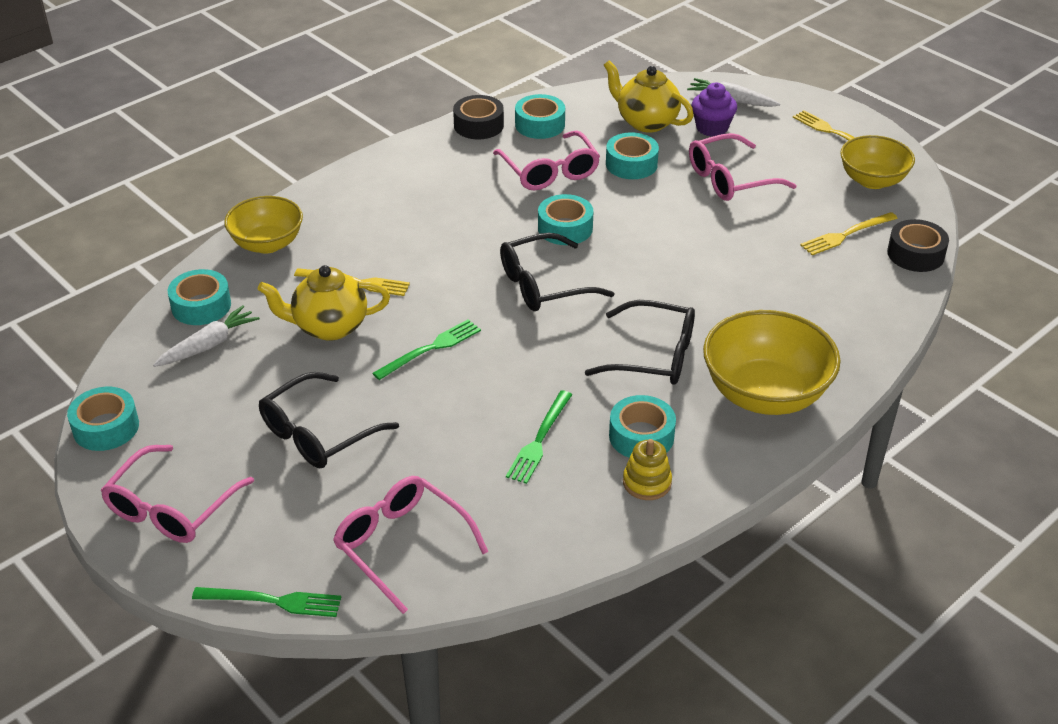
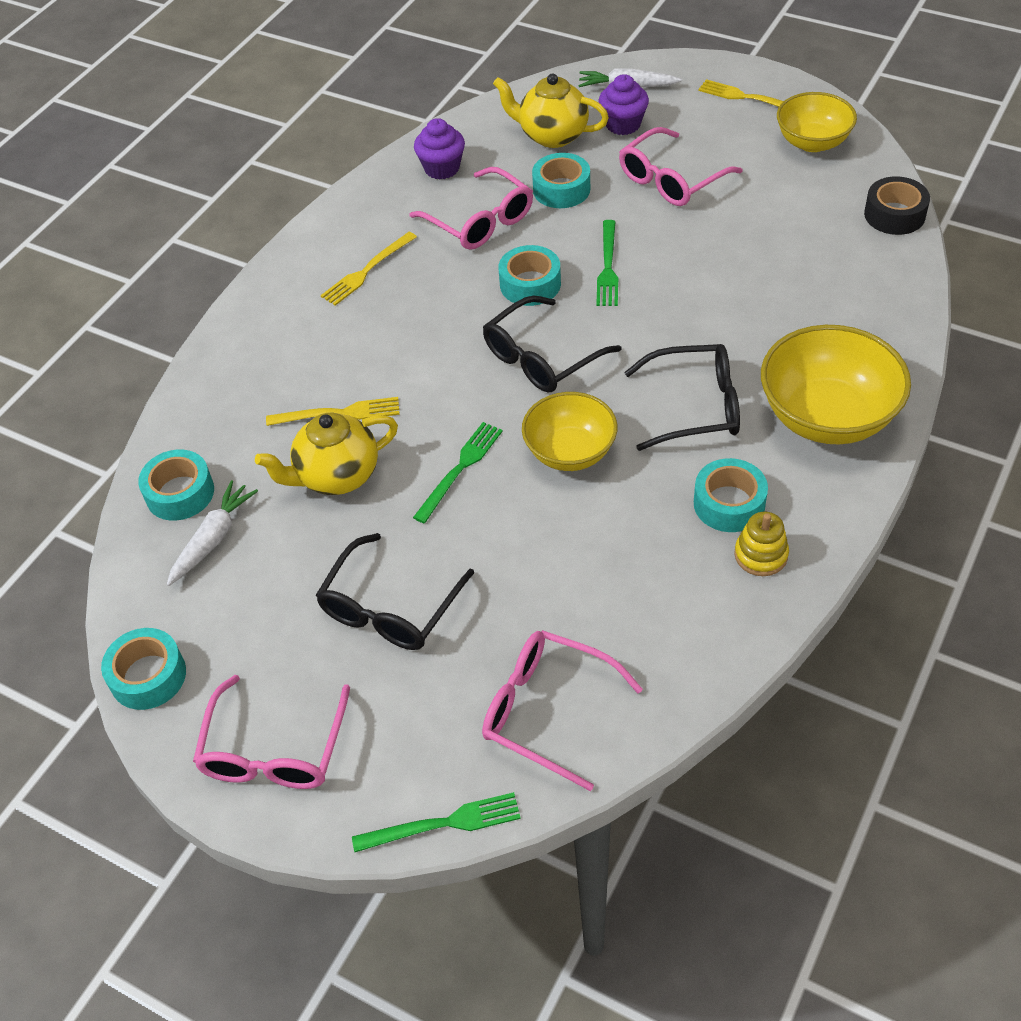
camera: 15 degrees left, 10 degrees up
yellow bowl [224,196,303,254] -> yellow bowl moved to [522,392,618,471]
black tape [453,95,504,139] -> none
green fork [506,390,572,484] -> green fork moved to [596,220,618,306]
turquoise tape [515,94,565,139] -> purple cupcake [414,118,465,179]
yellow fork [800,212,898,255] -> yellow fork moved to [321,232,417,306]

